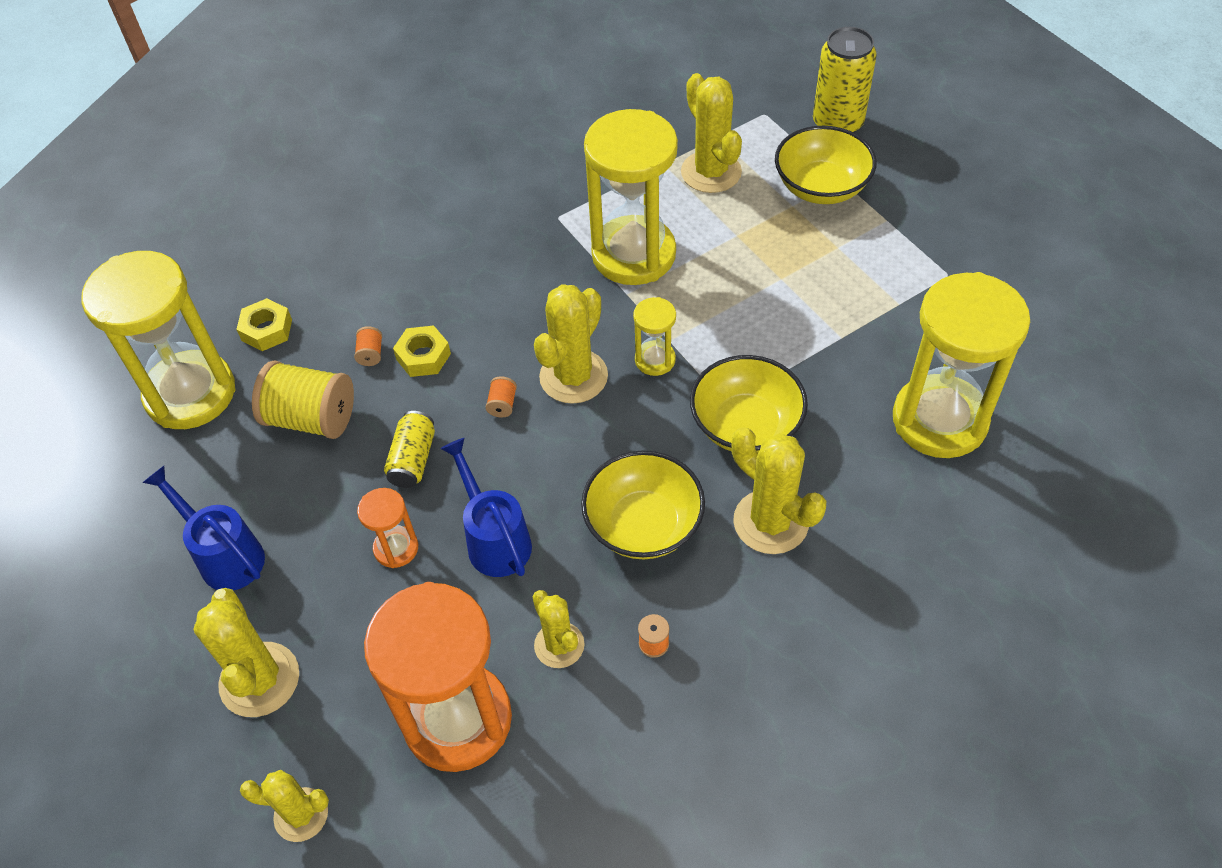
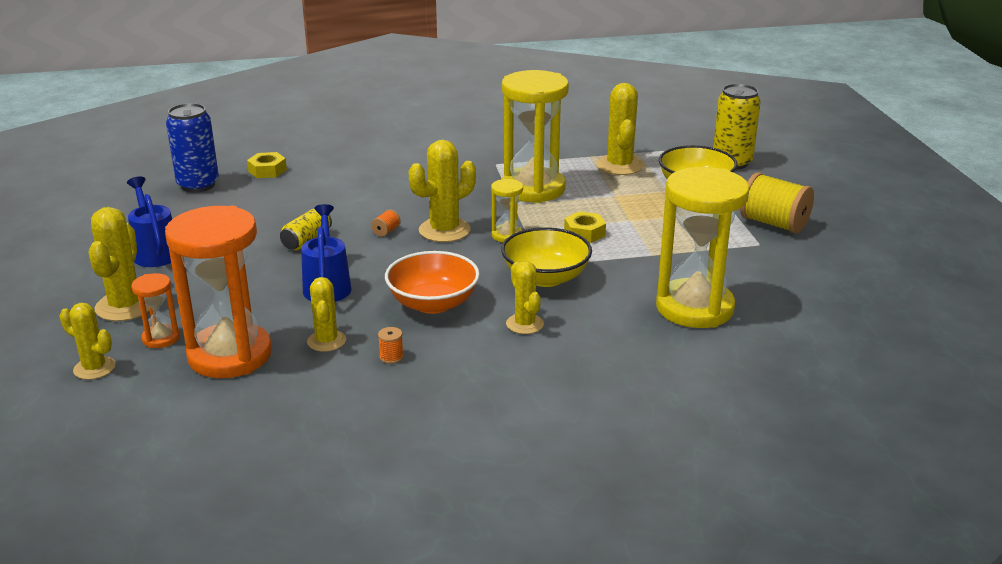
camera: 20 degrees right, 25 degrees down
yellow hourglass [81,251,236,429] -> blue can [166,103,219,192]
yellow spool [252,360,354,439] -> yellow spool moved to [740,172,814,234]
orange spool [354,326,382,366] -> none
orange hourglass [357,488,418,568] -> orange hourglass moved to [131,273,180,348]
yellow nut [393,325,451,377] -> yellow nut moved to [564,211,606,243]
yellow bowl [581,450,705,559] -> orange bowl [385,251,480,314]
yellow cactus [731,427,826,554] -> yellow cactus [506,261,544,334], size x0.63

